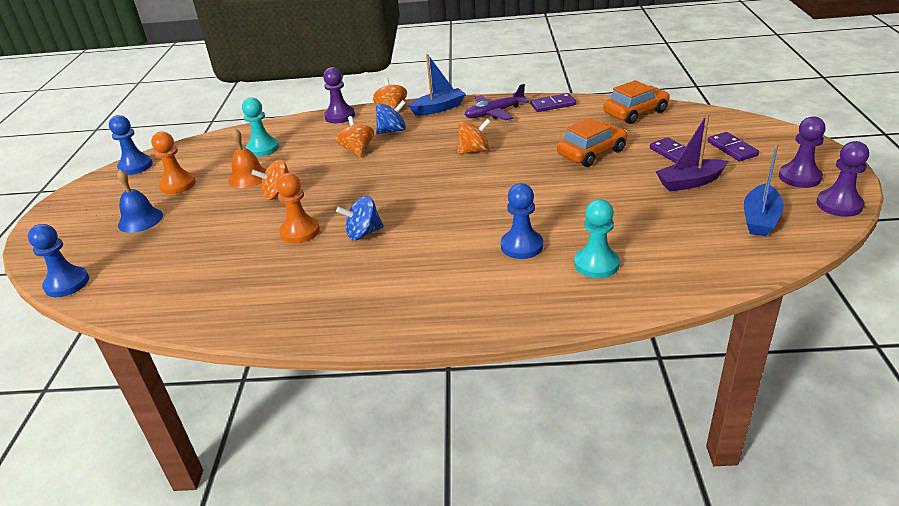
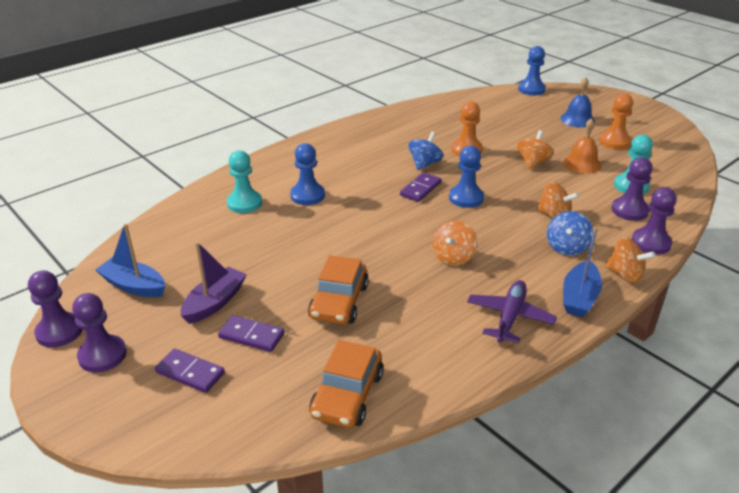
camera: 135 degrees right, 0 degrees up
blue pawn [109,115,153,175] -> blue pawn moved to [449,146,484,208]
purple domino [530,93,576,112] -> purple domino moved to [400,172,442,202]
blue boat [744,143,784,236] -> blue boat turned 45 degrees counterclockwise [95,224,165,297]
none -> purple pawn [611,157,653,221]

